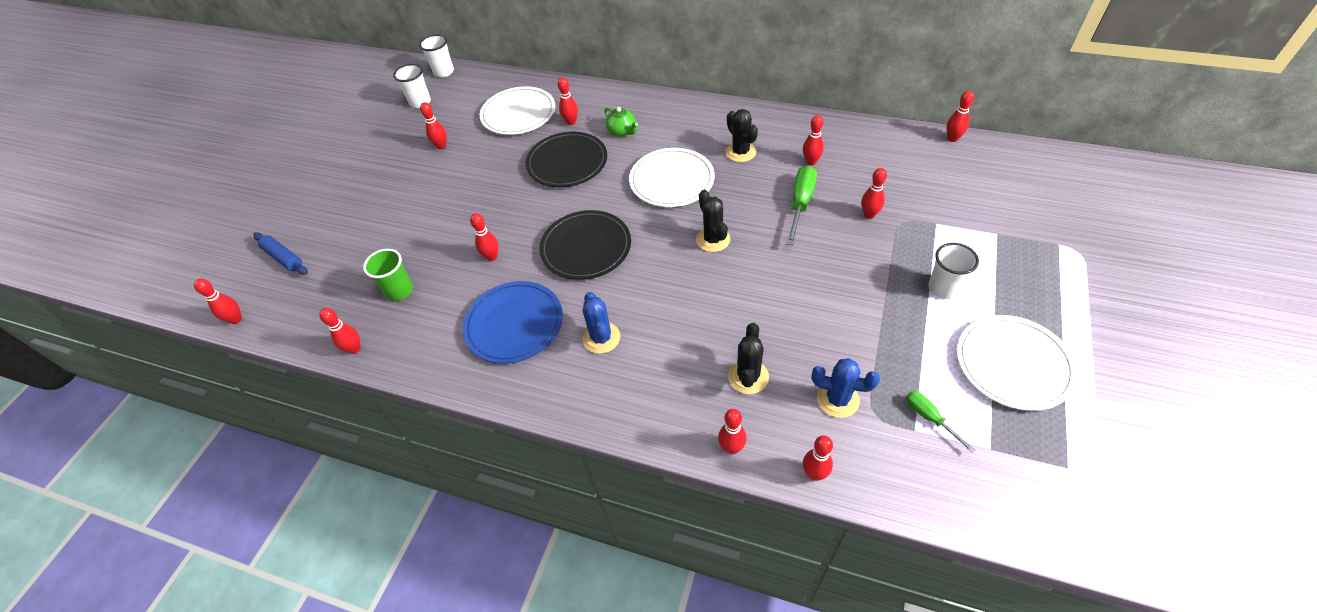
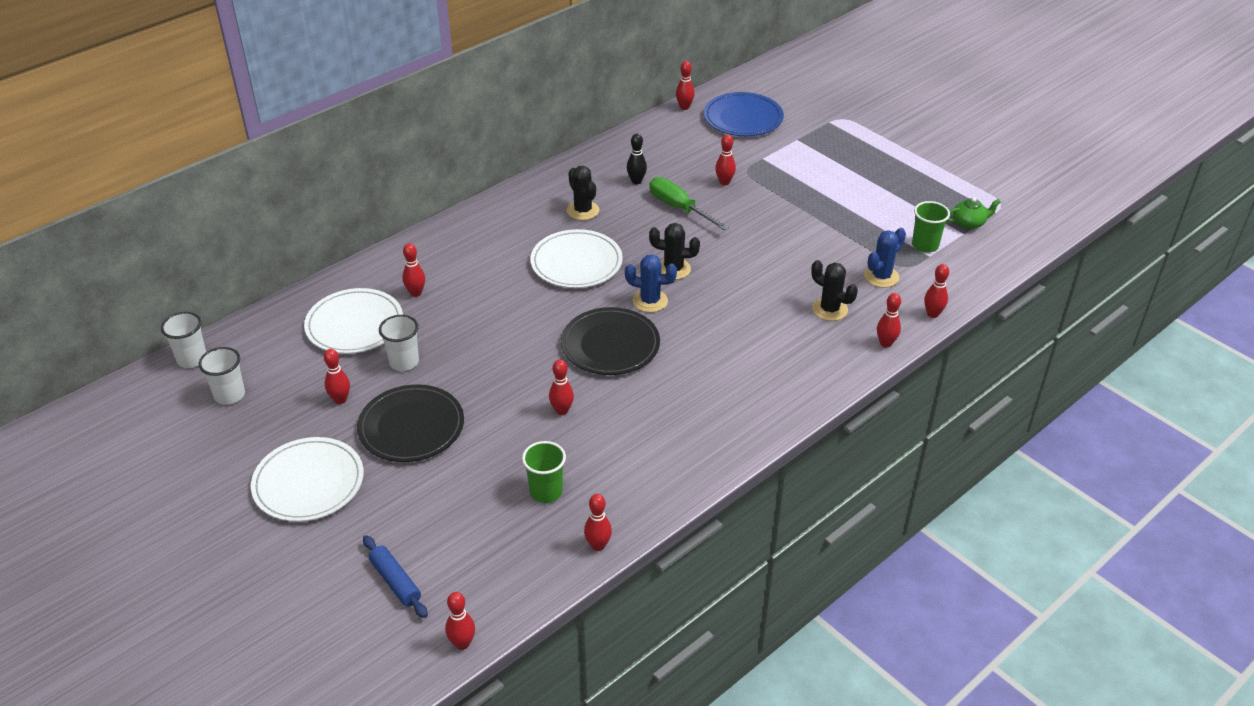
camera: 65 degrees left, 10 degrees down
blue rolling pin [253,232,308,275] -> blue rolling pin turned 75 degrees clockwise [363,535,428,618]
blue plate [463,281,563,364] -> blue plate moved to [704,92,784,136]
black plate [526,132,607,187] -> black plate moved to [357,384,464,462]
blue cactus [582,292,620,354] -> blue cactus moved to [625,254,677,312]
green teapot [604,107,638,136] -> green teapot moved to [947,197,1001,229]
black cactus [725,109,758,162] -> black cactus turned 60 degrees clockwise [567,166,599,220]
red bowling pin [803,115,824,166] -> black bowling pin [627,133,647,184]
green screwdriver [906,391,975,453] -> green cup [912,201,950,253]
white cup [928,243,979,299] -> white cup moved to [379,315,419,371]
white plate [957,315,1078,411] -> white plate moved to [251,437,364,522]

